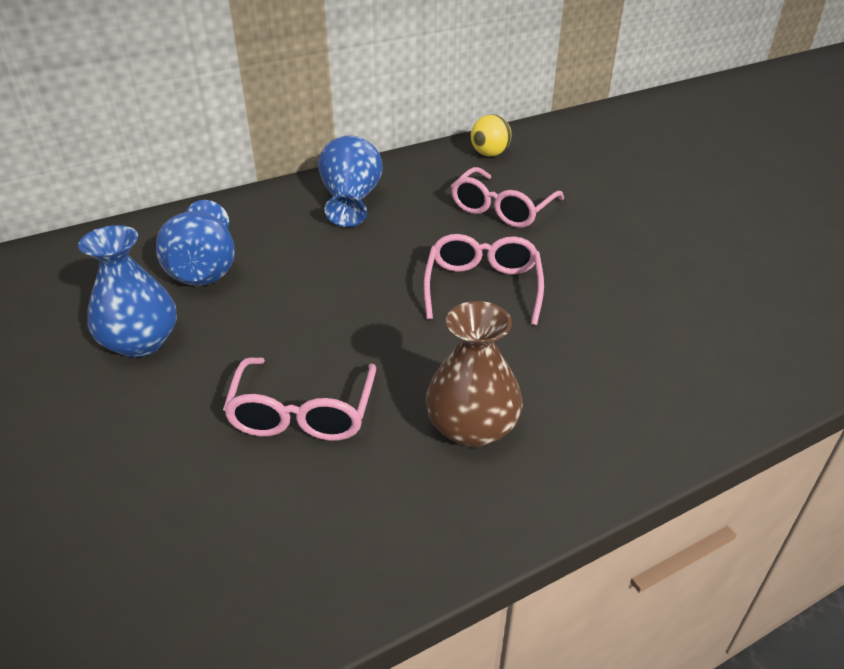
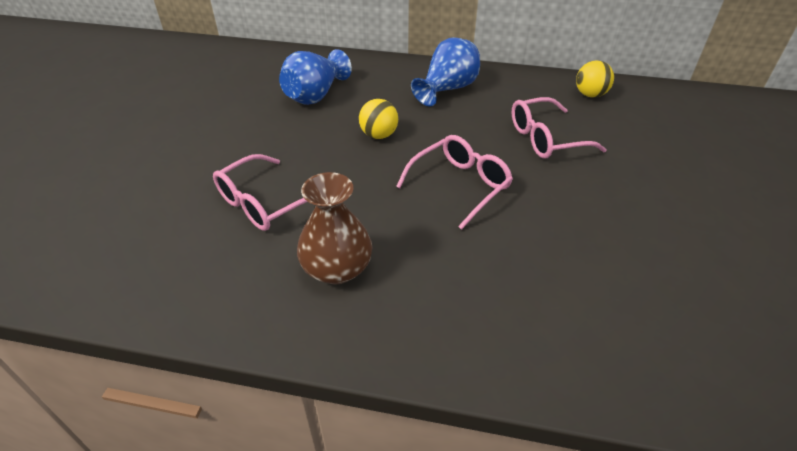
camera: 40 degrees right, 5 degrees up
blue vase [78,225,177,358] -> none
none -> yellow ball [359,99,398,139]

